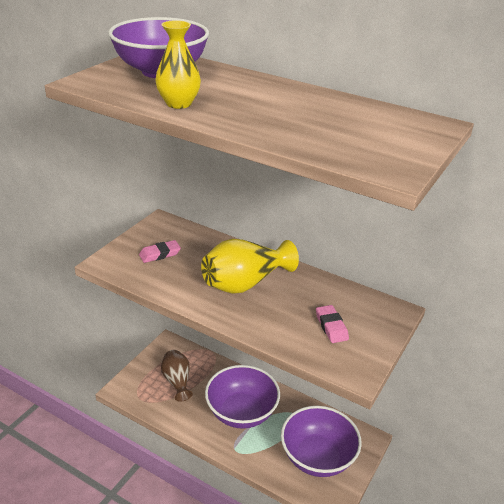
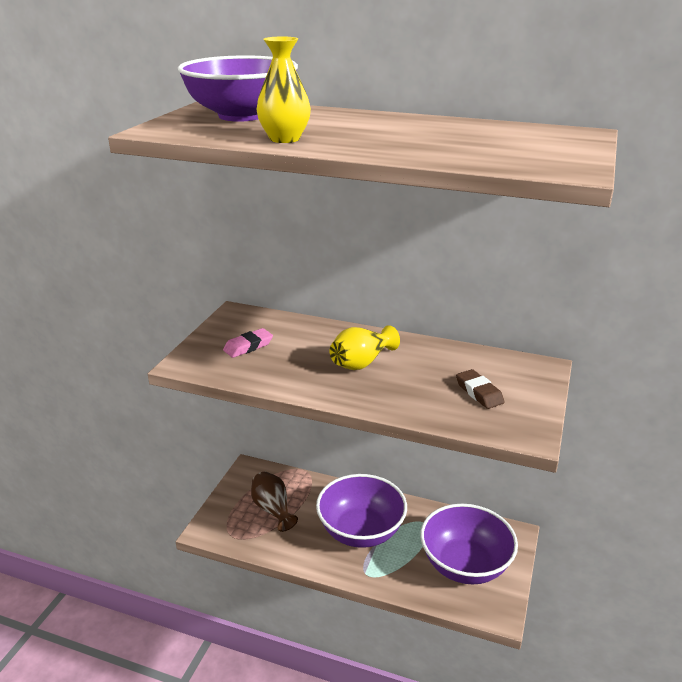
camera: 10 degrees left, 5 degrees down
yellow vase [201,239,299,294] -> yellow vase [329,325,400,370], size x0.66
pink eraser [316,305,349,343] -> brown eraser [456,369,504,409]

